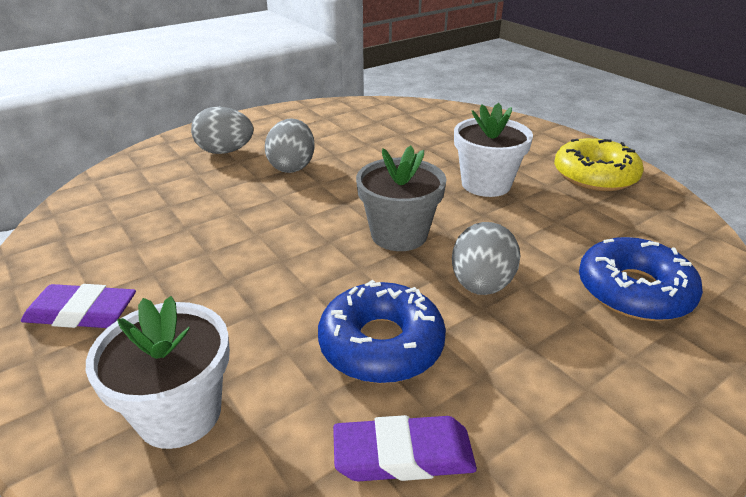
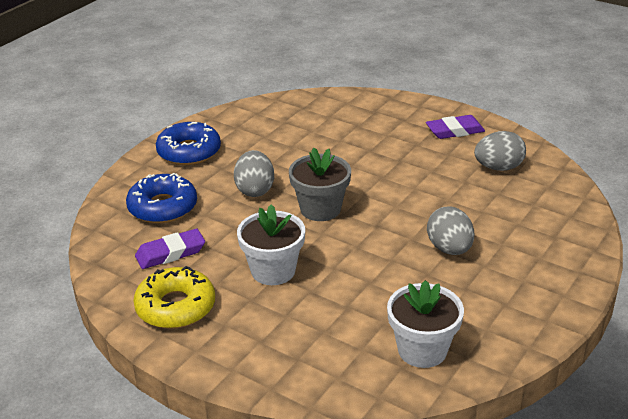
camera: 160 degrees right, 0 degrees up
white flower pot [86,296,230,449] -> white flower pot moved to [387,280,464,368]
grey egg [191,107,254,154] -> grey egg moved to [474,131,526,171]
blue donut [318,280,446,383] -> blue donut moved to [156,122,221,165]
purple eraser [333,415,477,482] -> purple eraser moved to [135,229,205,269]

